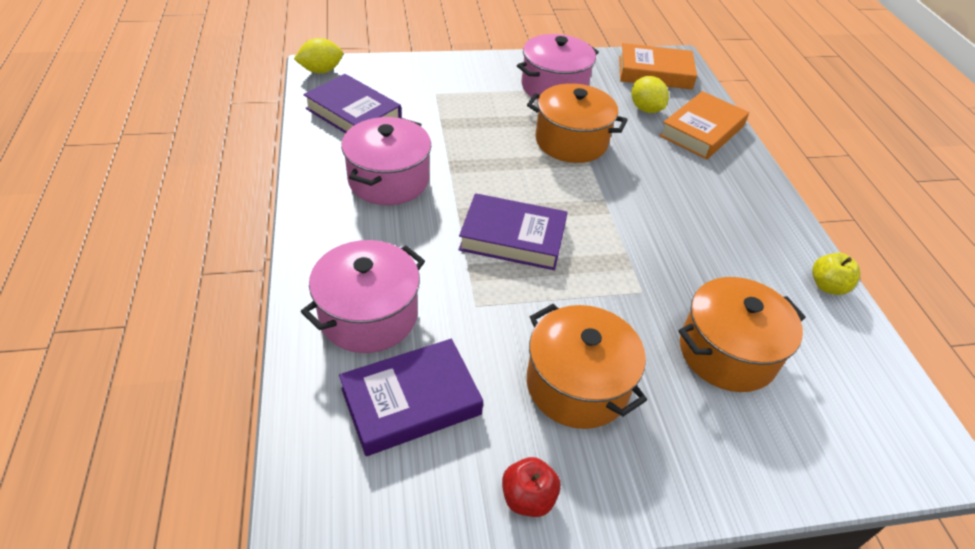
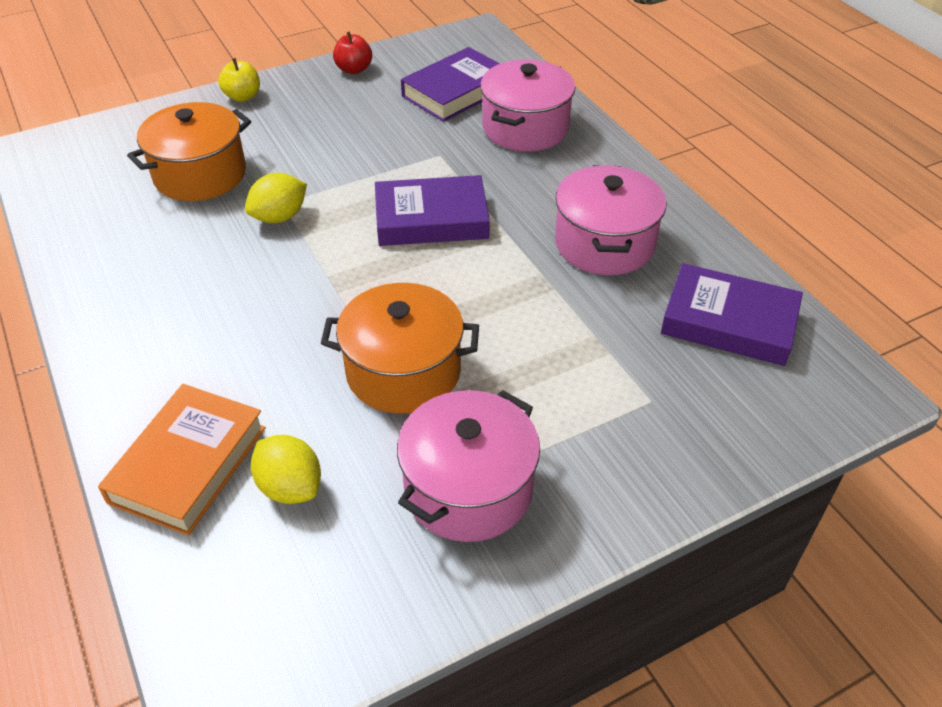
camera: 165 degrees right, 0 degrees up
yellow lemon [294,38,343,74] -> yellow lemon moved to [245,173,307,223]
orange pot [527,304,647,429] -> none
orange book [619,43,697,90] -> none
yellow apple [812,253,860,295] -> yellow apple moved to [218,58,260,102]

